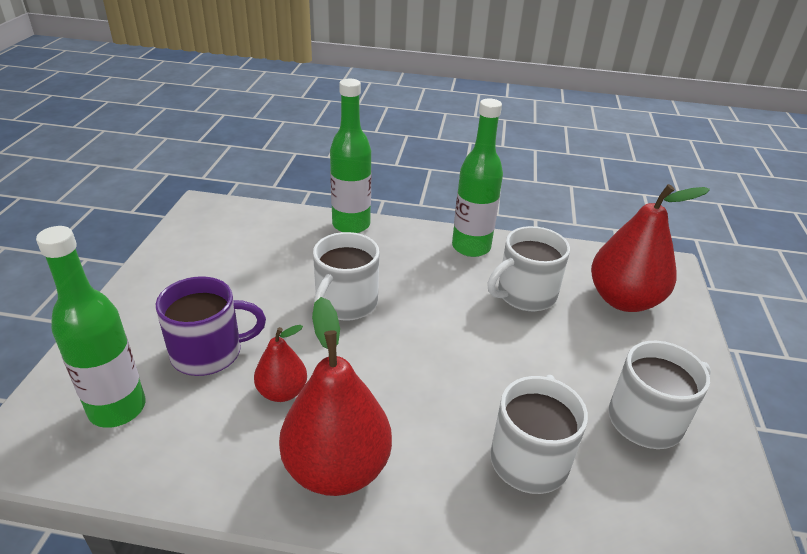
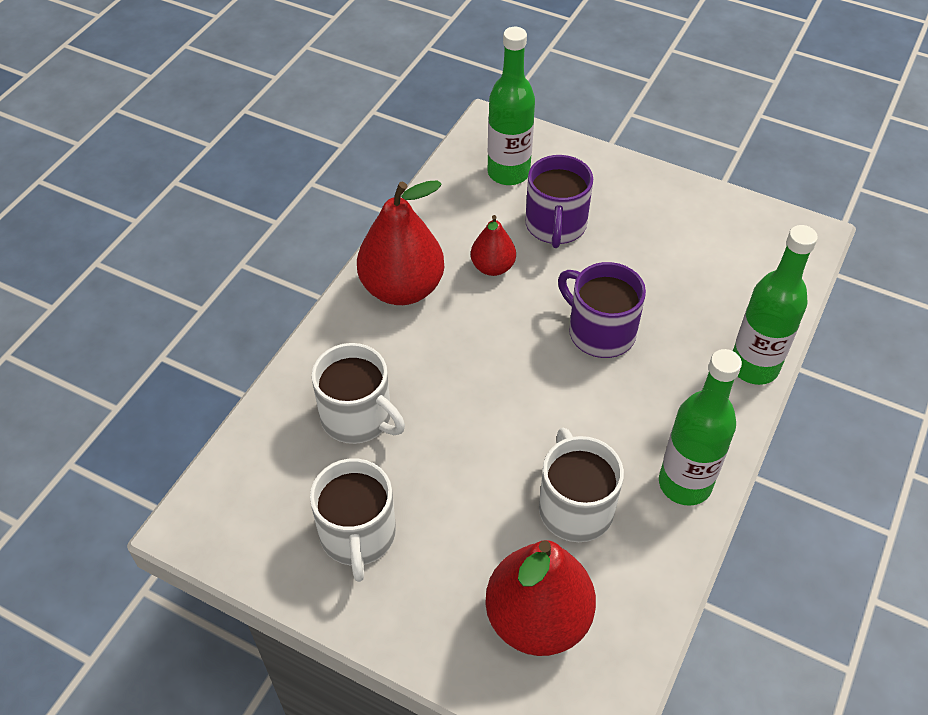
camera: 110 degrees right, 15 degrees up
white mug [313,232,379,321] -> purple mug [558,262,646,358]

